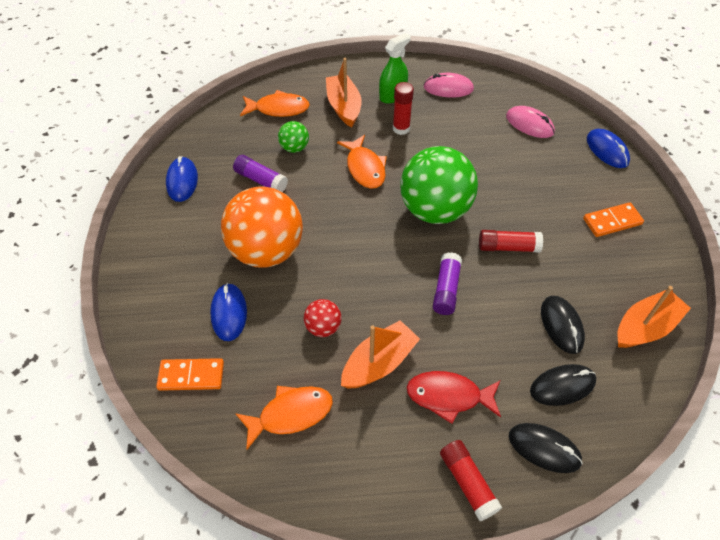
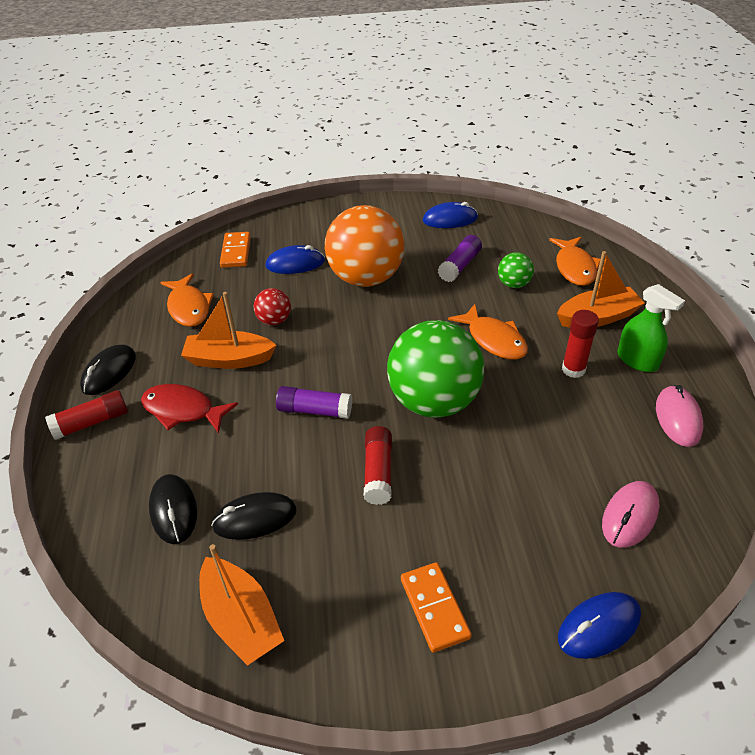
camera: 90 degrees right, 10 degrees down
orange fish [337,135,387,189] -> orange fish turned 105 degrees counterclockwise [448,304,528,360]
orange boat [341,320,420,389] -> orange boat turned 135 degrees clockwise [181,292,276,369]
red fish [406,371,501,424] -> red fish turned 75 degrees counterclockwise [141,384,238,433]
black mouse [509,423,583,473] -> black mouse moved to [80,344,136,395]

